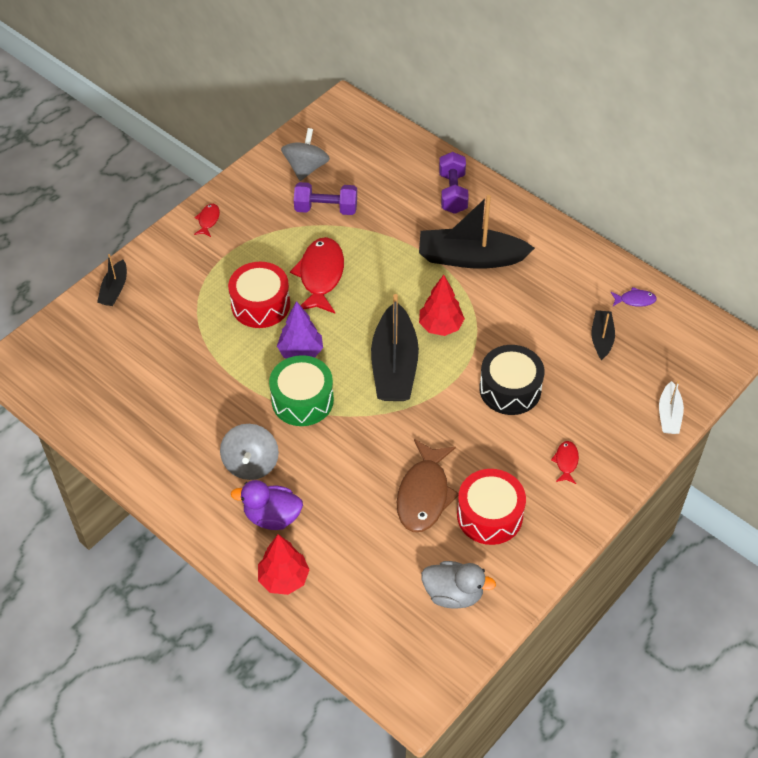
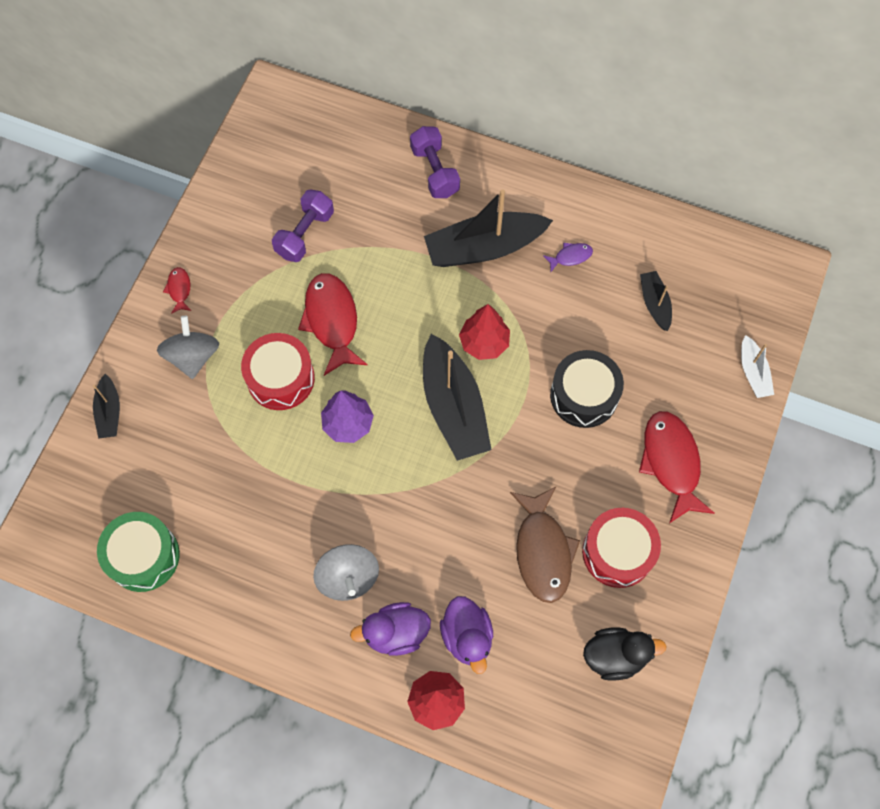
camera: 20 degrees left, 15 degrees up
green drum [269,355,334,426] -> green drum moved to [97,512,180,592]
grey spinning top [281,128,330,181] -> grey spinning top moved to [157,316,219,379]
purple dumbbell [294,182,357,215] -> purple dumbbell turned 45 degrees counterclockwise [272,189,334,262]
grey duck [421,561,496,608] -> black duck [583,627,667,681]
red fish [551,441,579,484] -> red fish [639,411,715,523], size x2.15
purple fish [611,287,657,307] -> purple fish moved to [543,243,593,272]
none -> purple duck [440,596,493,674]

